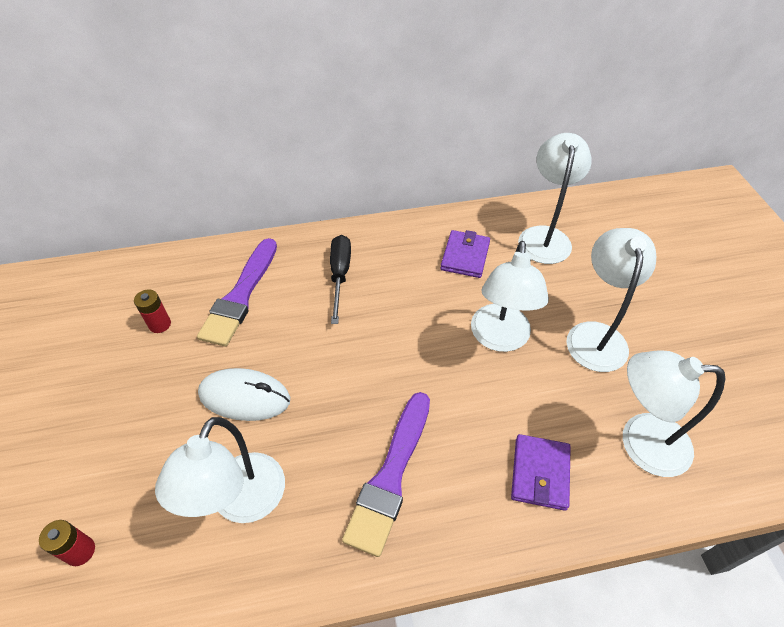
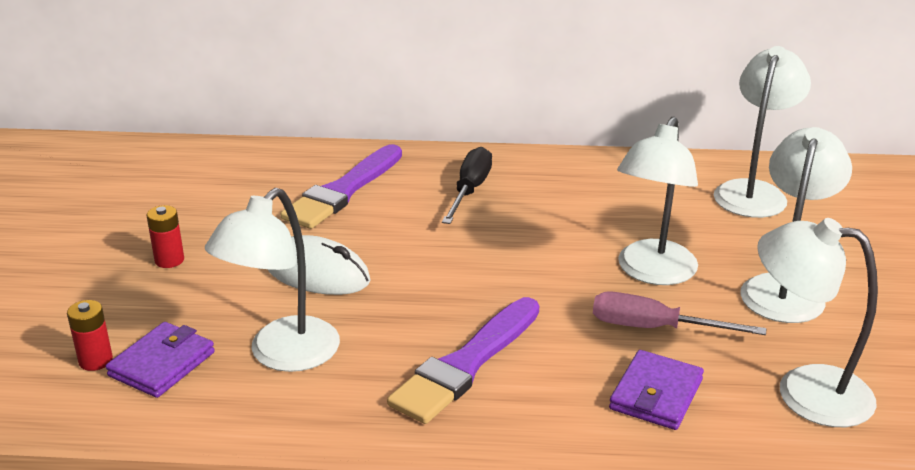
camera: 15 degrees right, 20 degrees down
red battery [134,289,171,333] -> red battery moved to [146,205,184,268]
purple wallet [441,230,490,278] -> purple wallet moved to [106,322,215,398]
none -> pink screwdriver [593,291,766,335]

